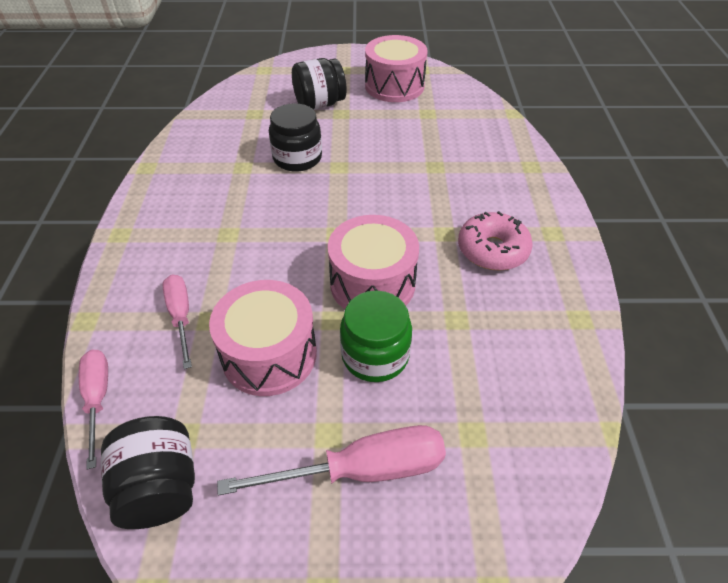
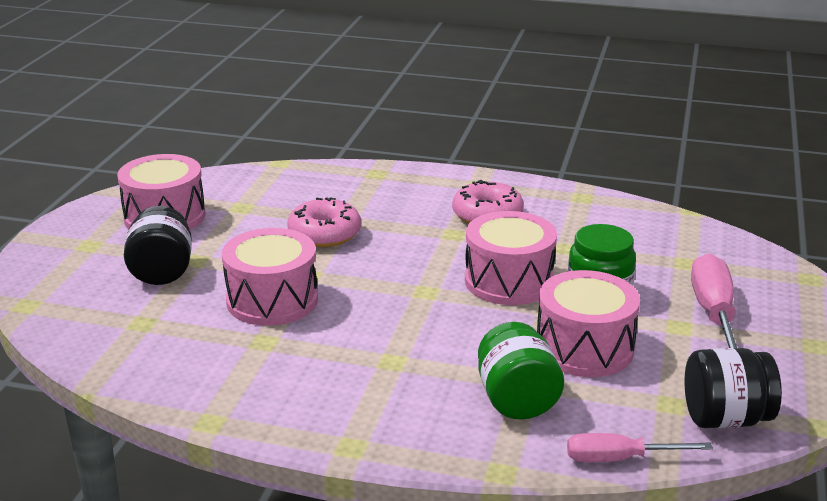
camera: 75 degrees left, 20 degrees down
pink screwdriver [162,274,192,369] -> green jar [478,322,564,420]
black jar [269,103,322,172] -> pink drum [222,228,318,326]
none -> pink donut [287,197,361,247]

